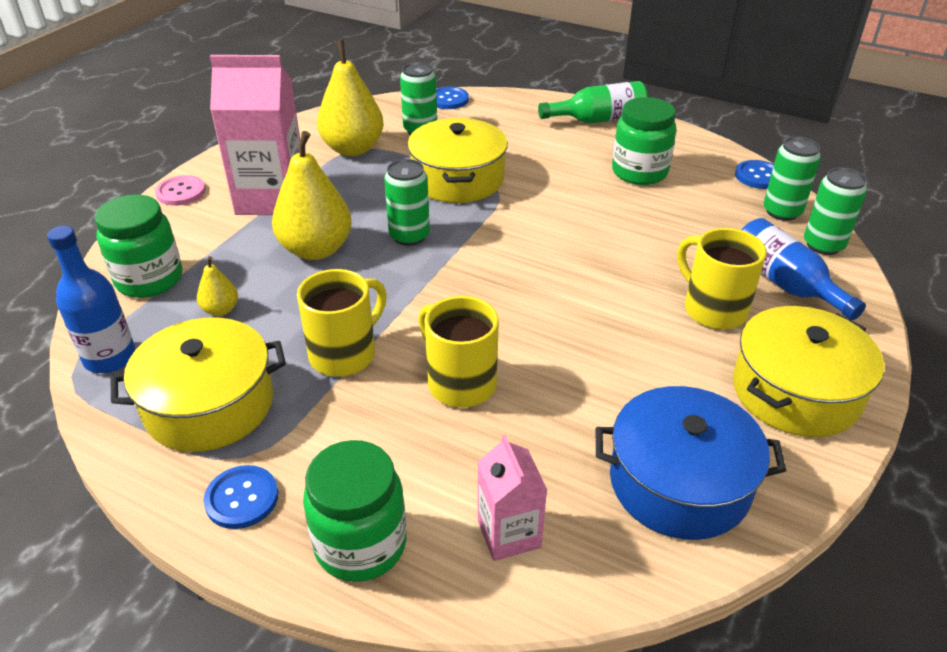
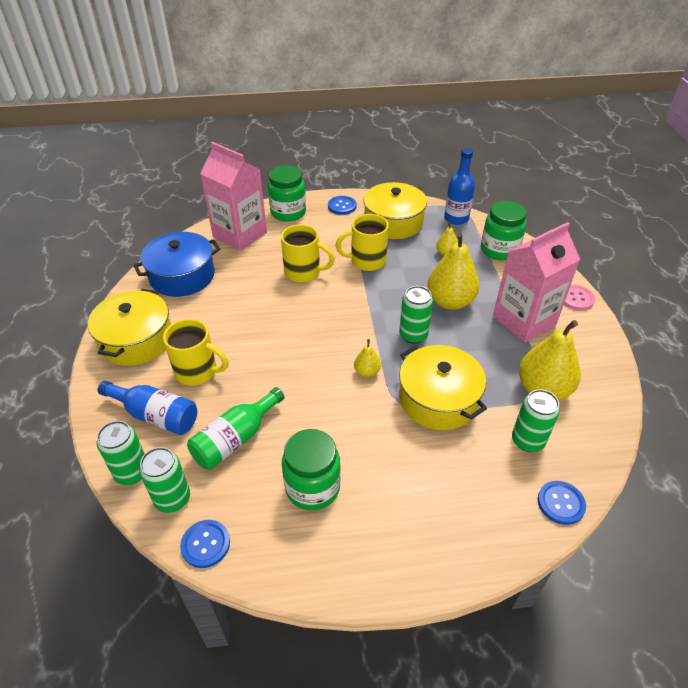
camera: 145 degrees right, 5 degrees up
yellow mug [297,269,387,376] -> yellow mug turned 75 degrees clockwise [335,214,389,271]
pink carton [478,435,547,561] -> pink carton [200,142,267,251], size x1.88
green bottle [538,81,648,124] -> green bottle moved to [187,387,285,470]
none -> yellow pear [354,339,381,377]

